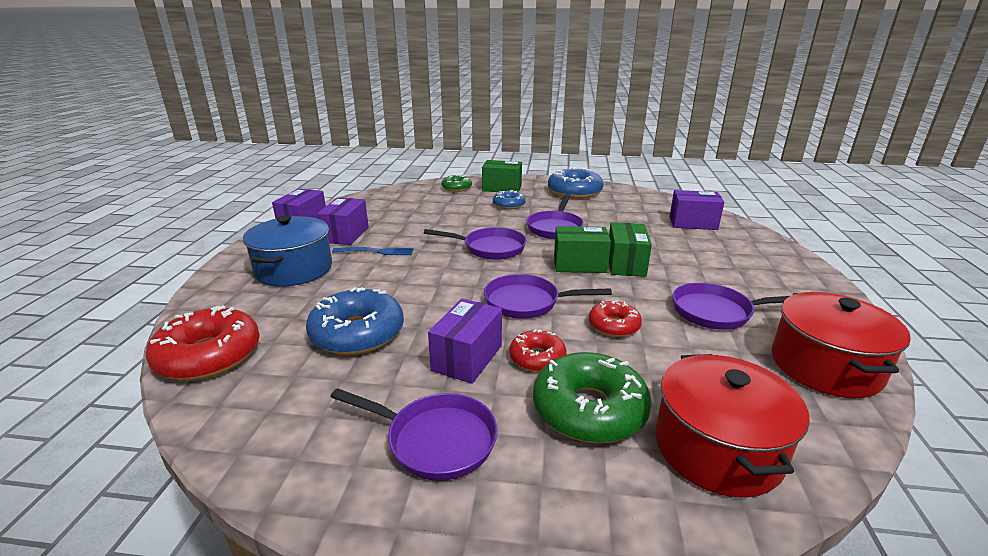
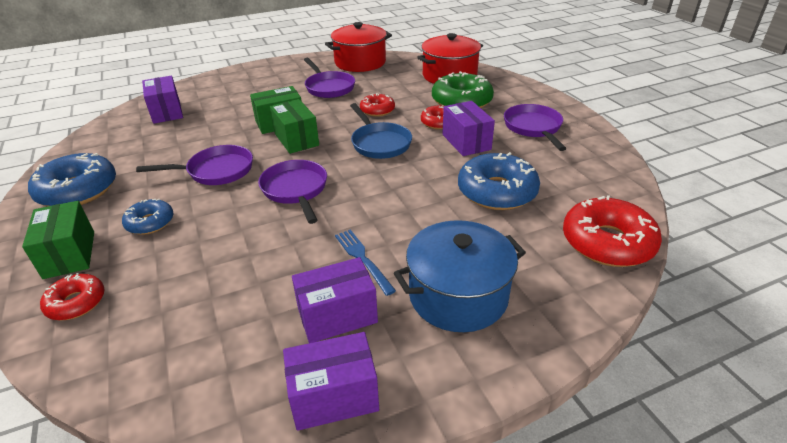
camera: 120 degrees left, 10 degrees up
purple box [428,298,502,384] -> purple box turned 75 degrees clockwise [443,101,495,156]
green donut [442,175,472,192] -> red donut [40,273,105,320]
purple pan [484,274,612,319] -> blue pan [350,103,412,159]

